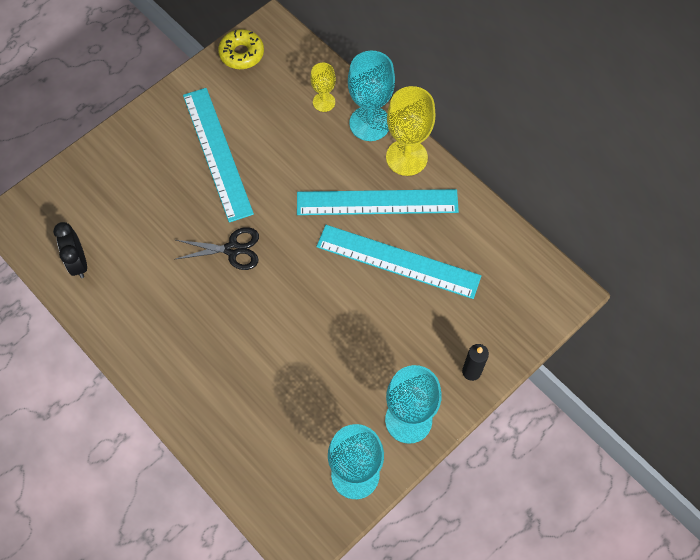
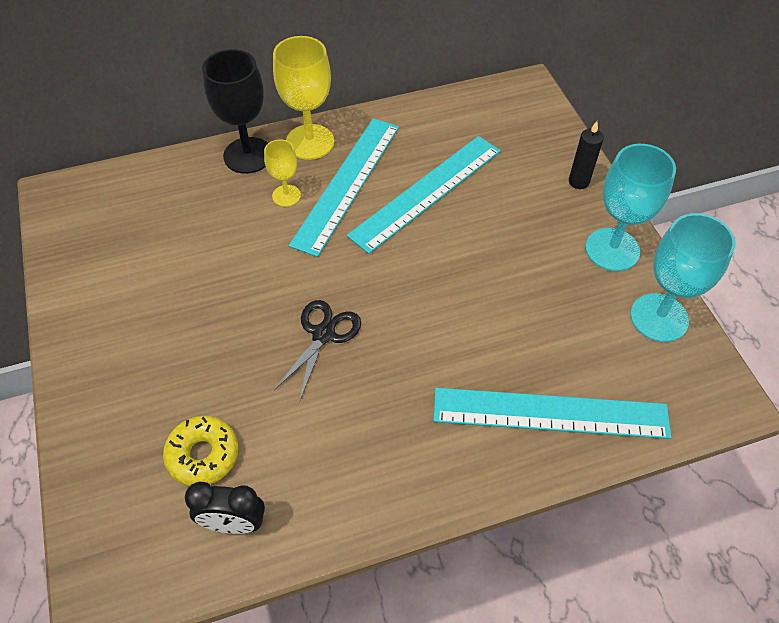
camera: 65 degrees left, 10 degrees down
turquoise ruler [183,88,254,223] -> turquoise ruler moved to [433,388,671,439]
yellow donut [218,29,264,69] -> yellow donut moved to [163,416,238,486]
yellow goblet [310,63,336,112] -> yellow goblet moved to [264,139,301,207]
turquoise goblet [348,51,395,141] -> black goblet [202,49,268,174]

